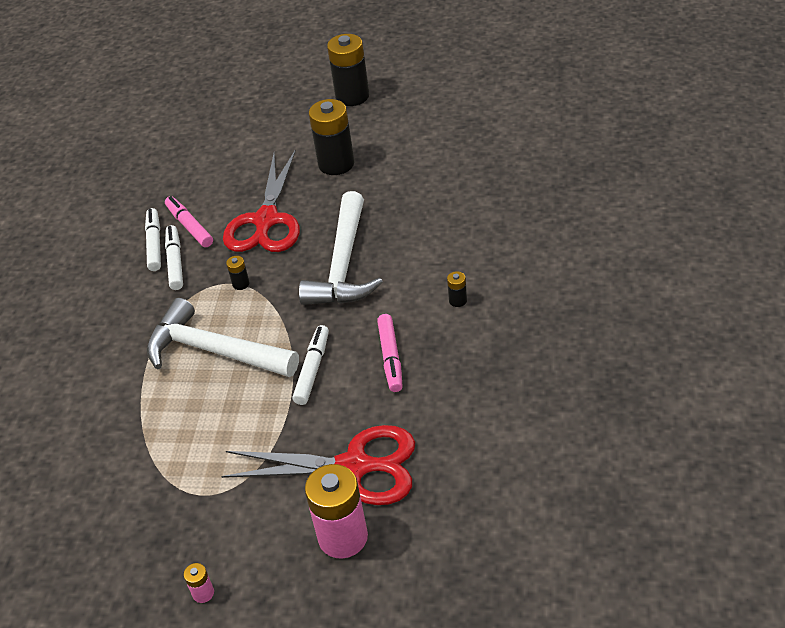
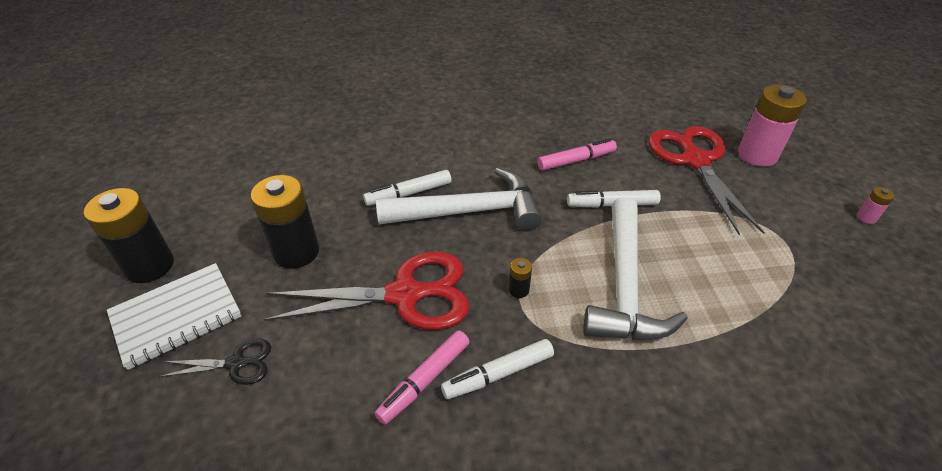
camera: 110 degrees left, 0 degrees up
white marker [145,208,161,271] -> white marker moved to [363,170,452,206]
black battery [447,271,467,307] -> none
none -> white notebook [107,263,241,370]
none -> black scissors [158,339,271,385]

